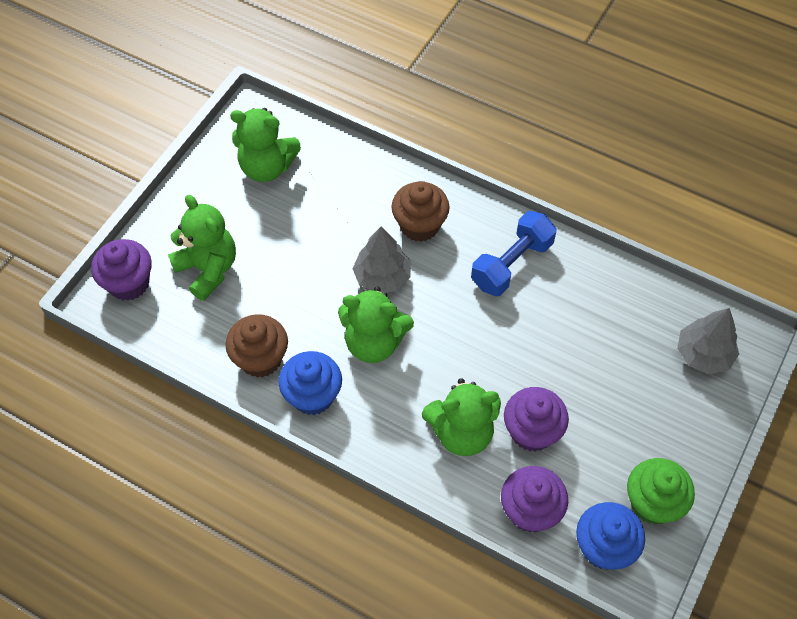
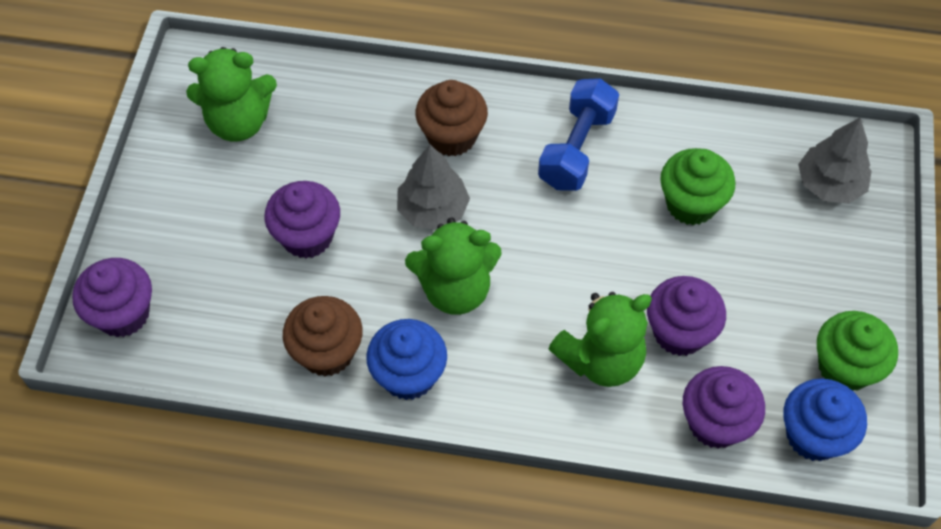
camera: 20 degrees left, 0 degrees up
green teddy bear [168,195,236,301] -> none
none -> purple cupcake [264,181,340,259]
none -> green cupcake [660,148,735,225]

